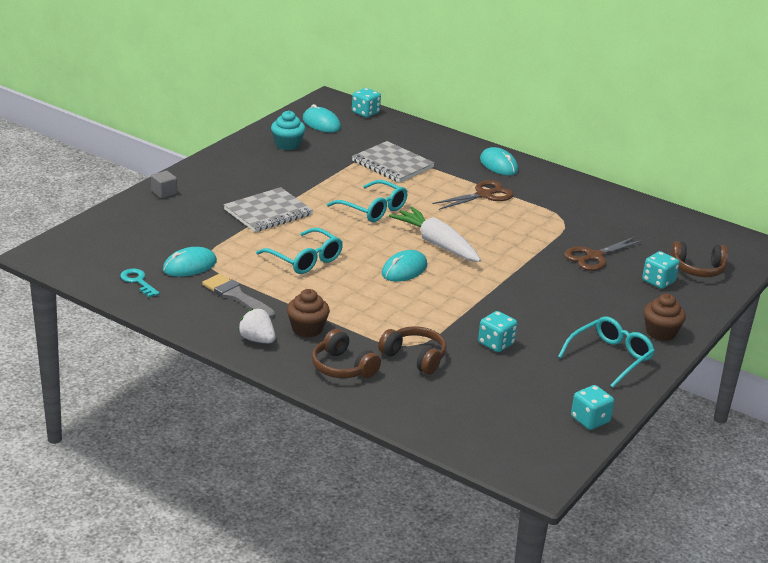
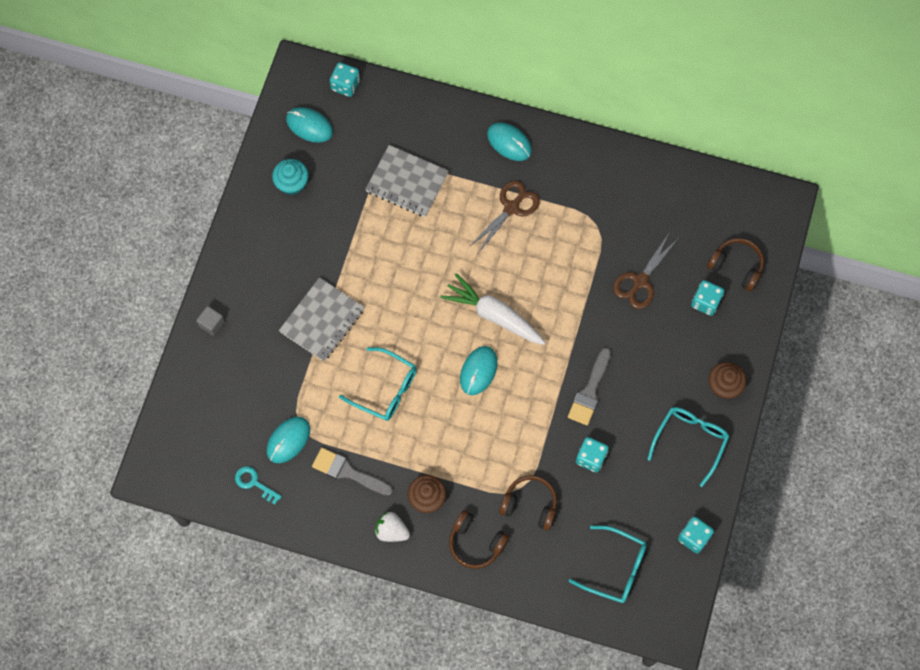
camera: 15 degrees left, 40 degrees up
turquoise glasses [327,180,408,222] -> turquoise glasses moved to [569,525,647,603]
brown headphones [670,241,728,277] -> brown headphones turned 135 degrees counterclockwise [707,238,764,291]
none -> grey brush [568,348,611,425]

